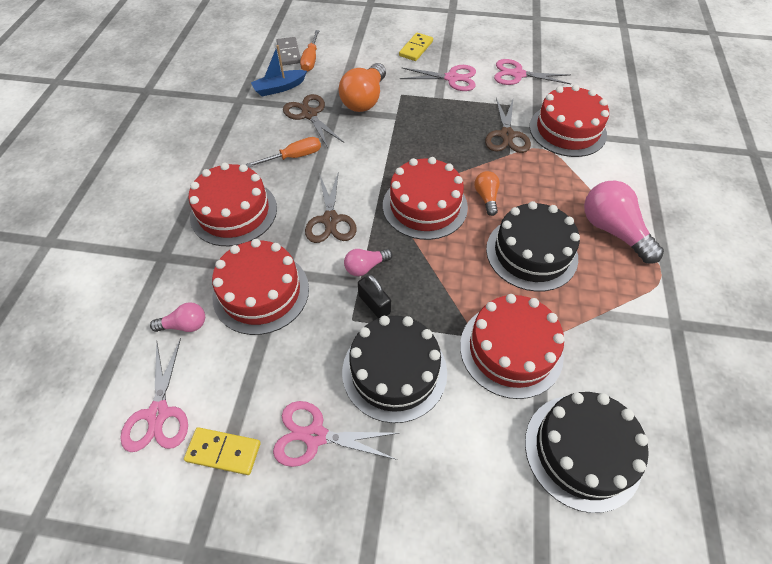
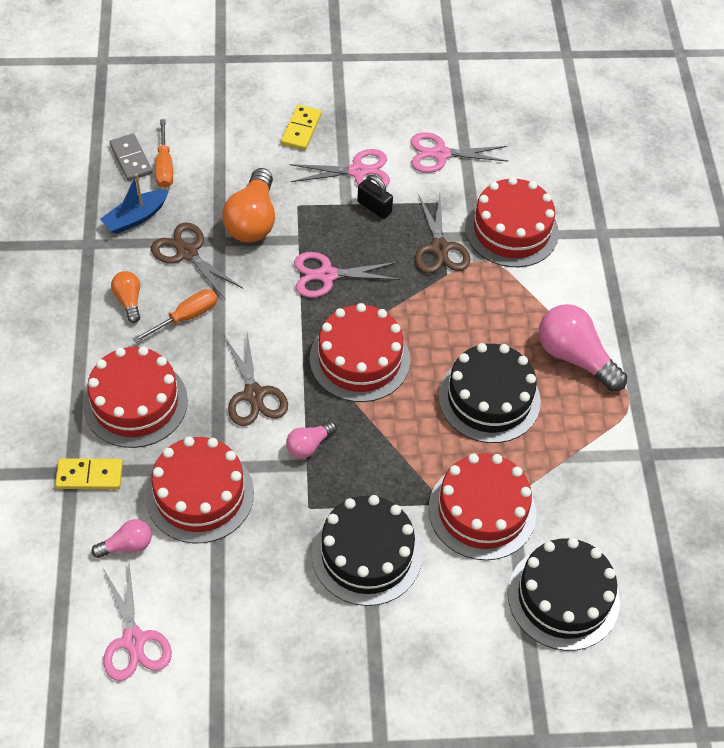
camera: 15 degrees left, 0 degrees up
yellow domino [184,427,261,475] -> yellow domino moved to [55,458,123,489]
pink scissors [273,401,399,467] -> pink scissors moved to [294,252,400,298]
black padlock [358,274,391,318] -> black padlock moved to [357,175,393,219]
orange light bulb [474,171,500,216] -> orange light bulb moved to [111,271,140,323]

